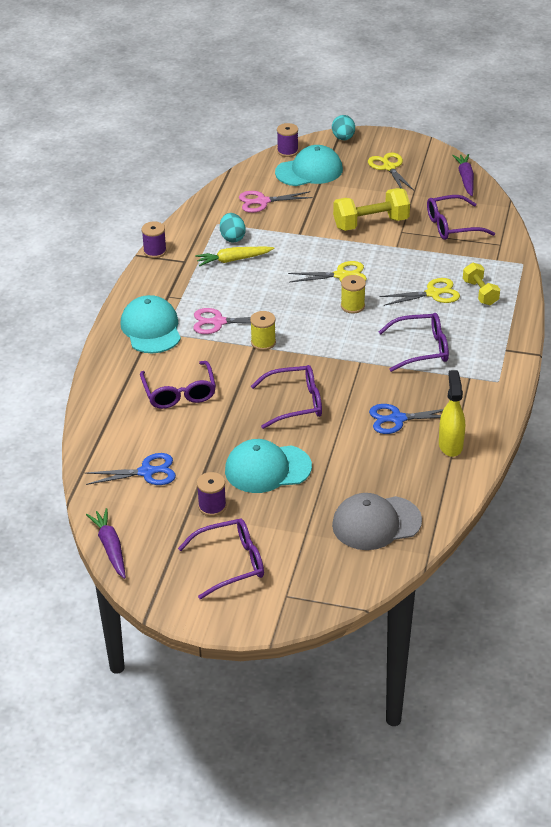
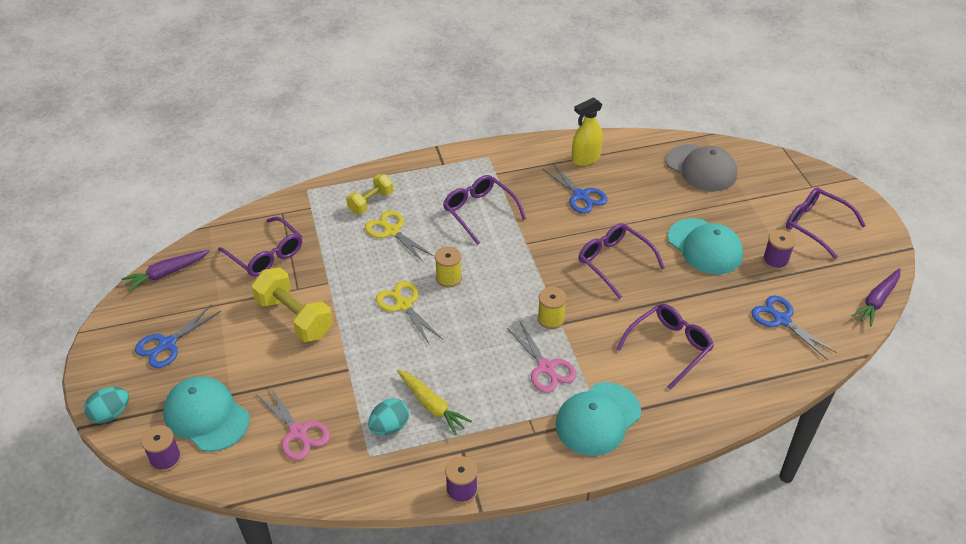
camera: 120 degrees left, 5 degrees up
yellow scissors [368,153,415,191] -> blue scissors [135,304,221,368]

